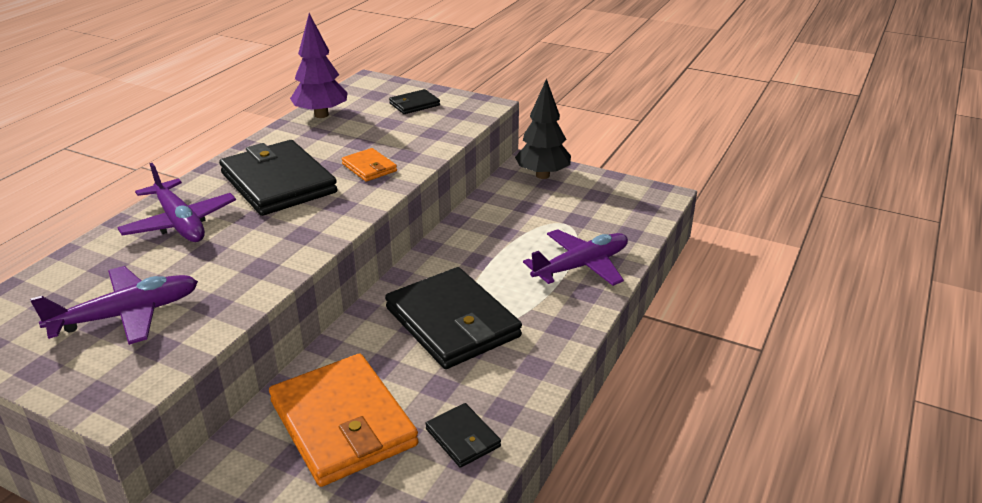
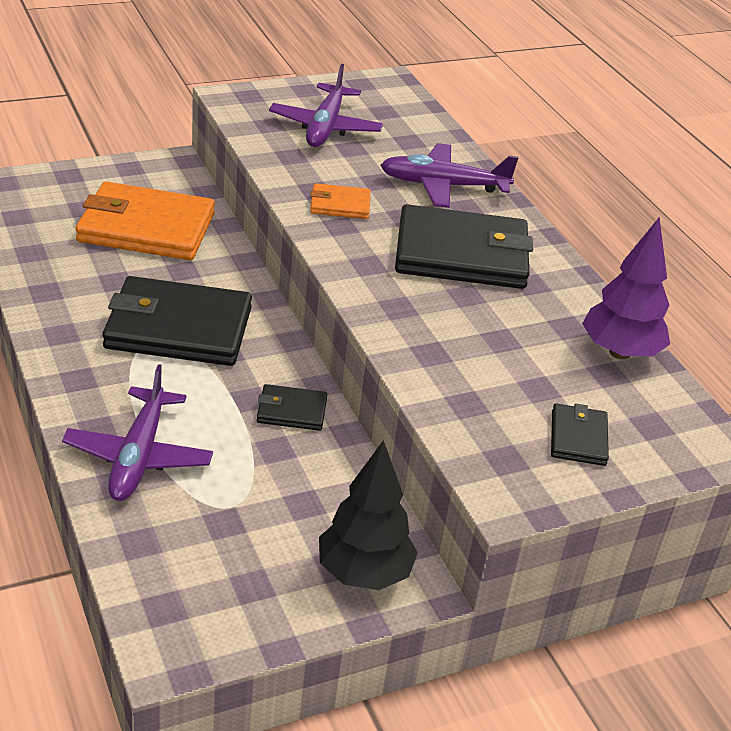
camera: 125 degrees right, 5 degrees up
orange wallet [342,148,397,182] -> orange wallet moved to [310,183,371,219]
black wallet [425,403,501,468] -> black wallet moved to [257,384,327,431]

